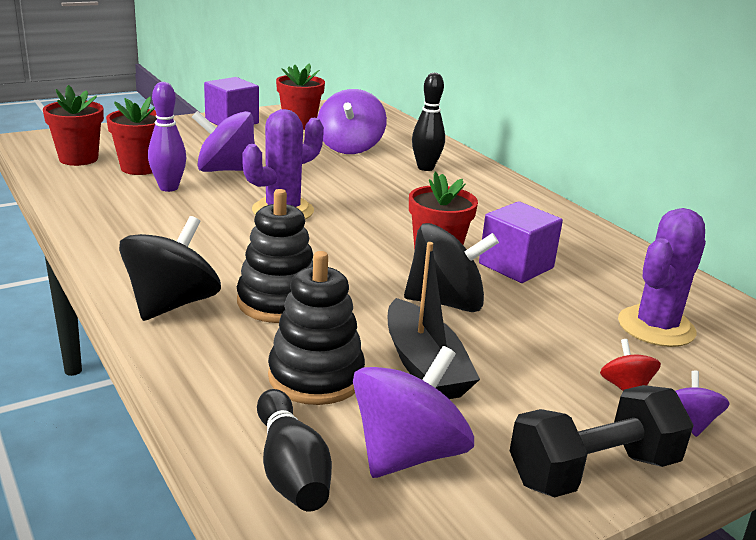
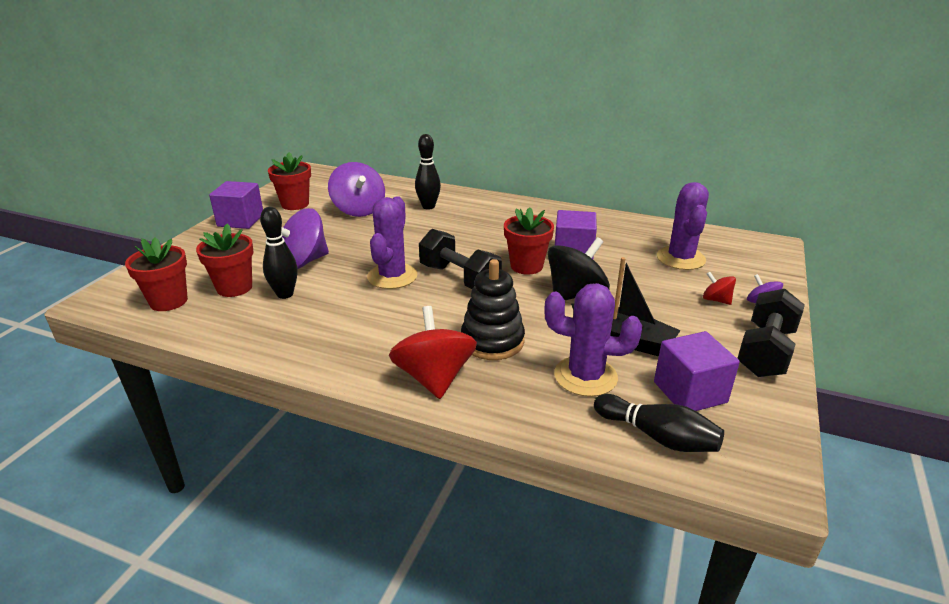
camera: 35 degrees left, 5 degrees up
black spinning top [119,216,221,321] -> red spinning top [389,306,477,399]
purple bowling pin [148,82,186,192] -> black bowling pin [260,207,298,299]
black stacking toy [268,251,365,405] -> purple cactus [544,283,642,397]
purple spinning top [353,346,474,478] -> purple cube [654,331,740,411]
none -> black dumbbell [419,229,502,289]

